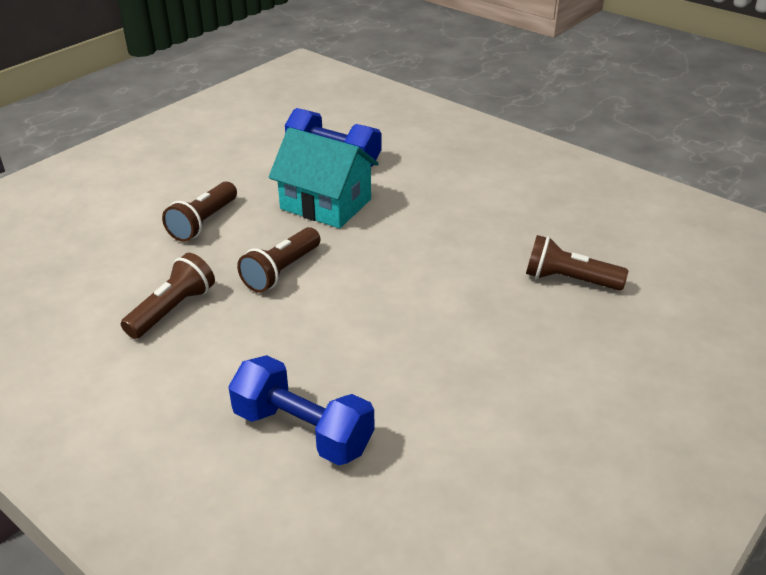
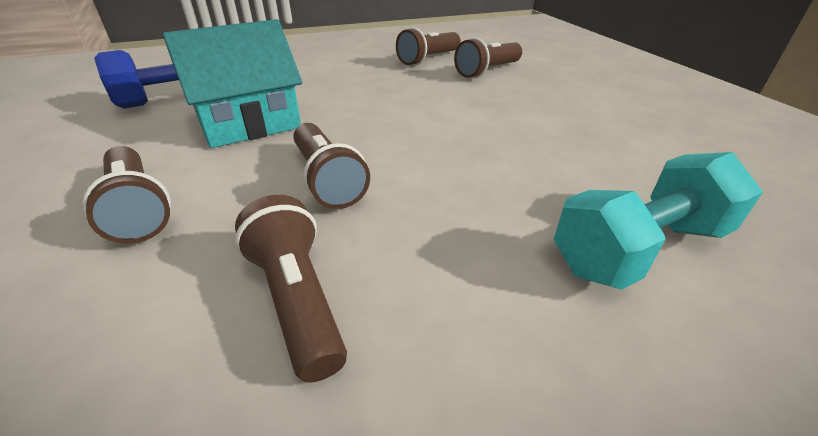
camera: 60 degrees left, 0 degrees up
blue dumbbell [228,355,374,466] -> turquoise dumbbell [554,152,763,290]
none -> brown flashlight [396,27,461,66]

